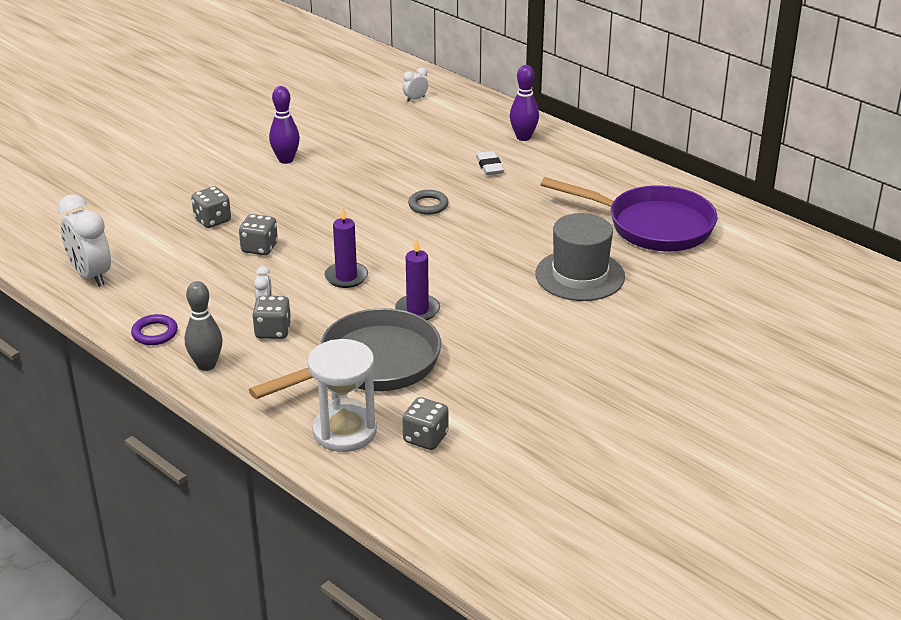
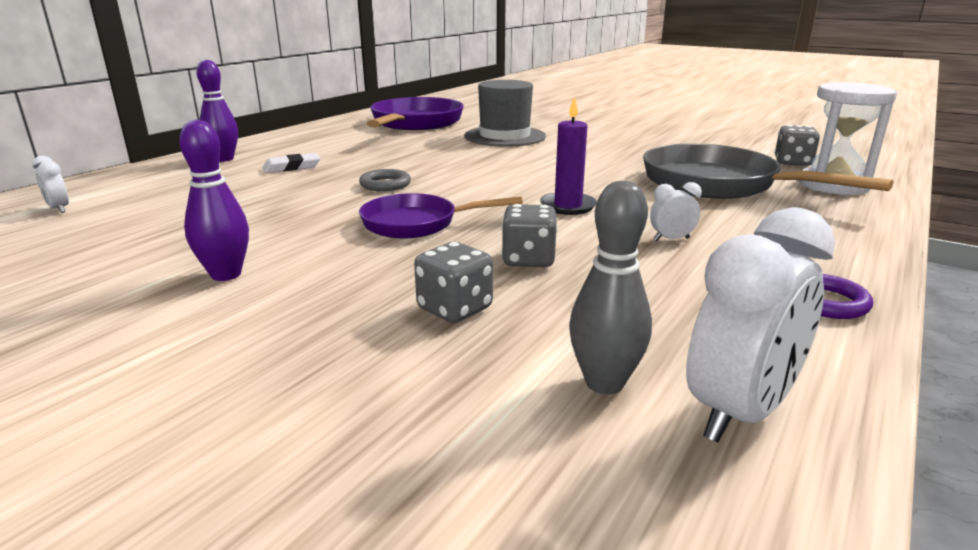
camera: 100 degrees left, 10 degrees down
grey bowling pin [185,281,223,371] -> grey bowling pin moved to [569,181,652,394]
grey dice [252,296,291,339] -> none
purple candle [395,238,440,320] -> none
none -> purple pan [359,193,523,238]

